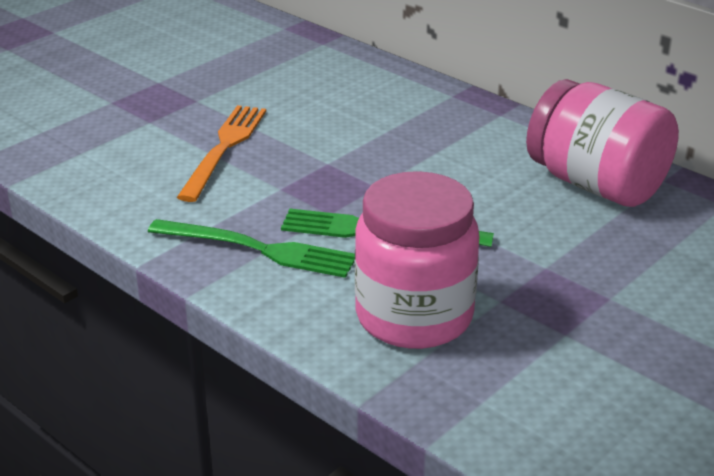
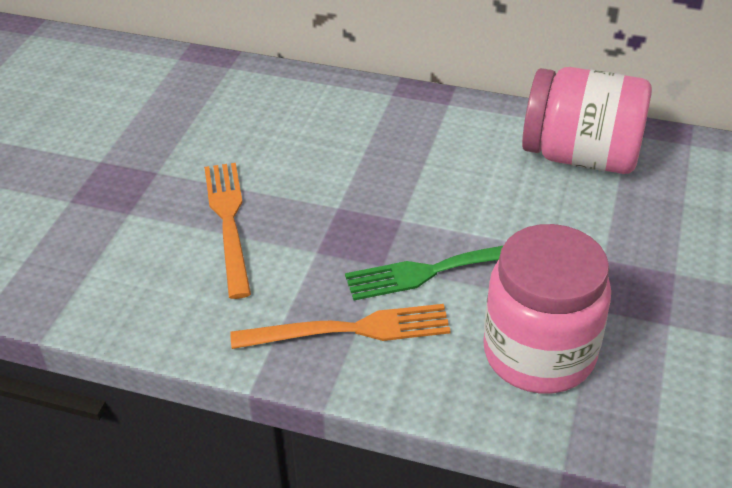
camera: 25 degrees left, 10 degrees up
green fork [148,219,355,278] -> orange fork [230,304,451,349]

